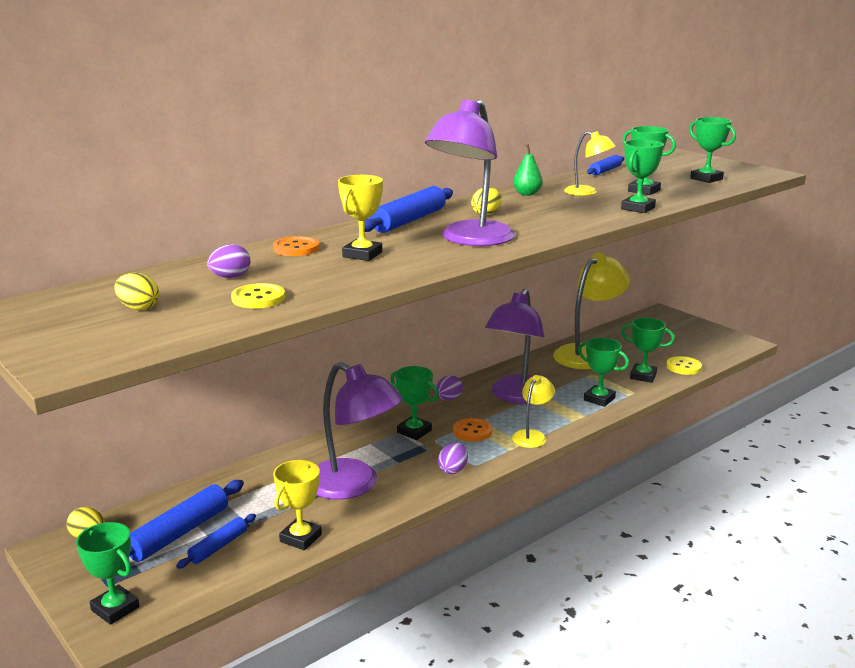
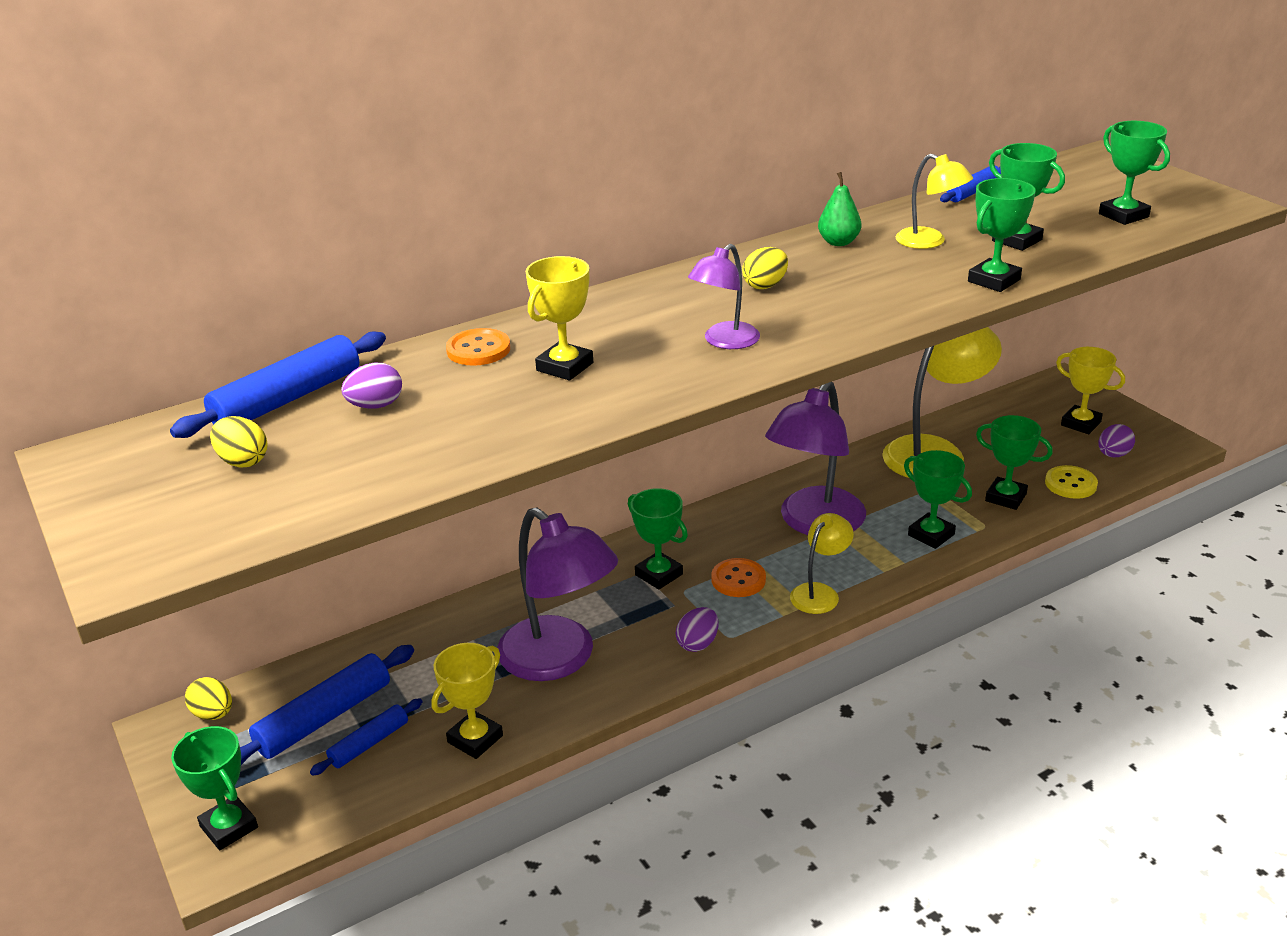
camera: 10 degrees right, 10 degrees up
yellow button [231,283,285,309] -> none
blue rolling pin [365,186,453,233] -> blue rolling pin moved to [170,331,386,438]
purple lamp [425,99,515,246] -> purple lamp [688,244,760,349], size x0.53
purple egg [436,375,463,401] -> purple egg moved to [1098,424,1135,457]
none -> yellow trophy [1056,347,1125,434]

